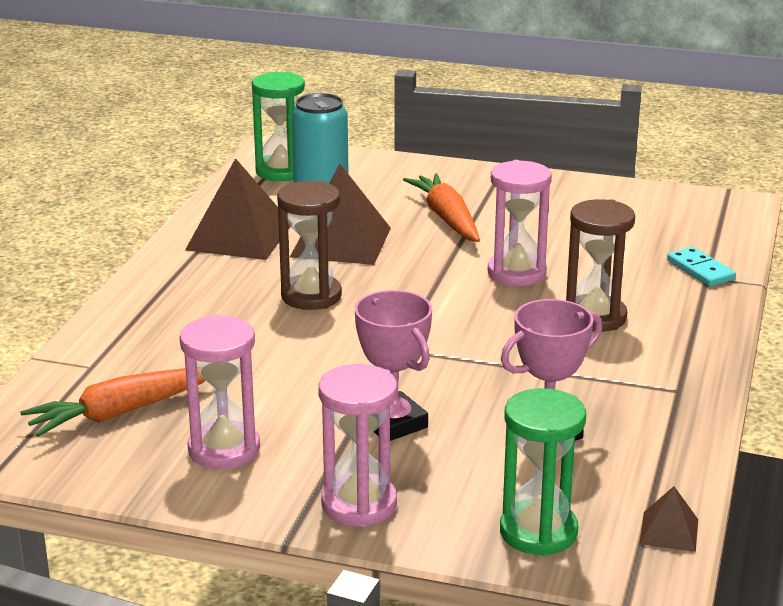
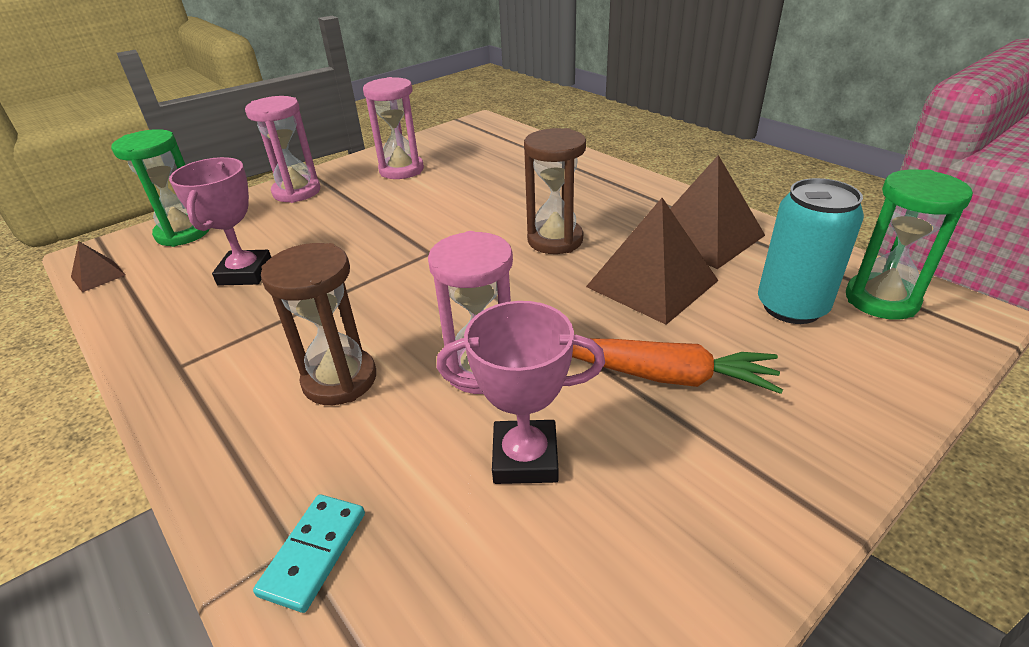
camera: 125 degrees right, 10 degrees up
orange carrot [20,368,206,437] -> none
pink trophy [355,290,432,441] -> pink trophy moved to [436,301,605,484]
turquoise domino [667,247,736,287] -> turquoise domino turned 75 degrees counterclockwise [253,494,365,613]

